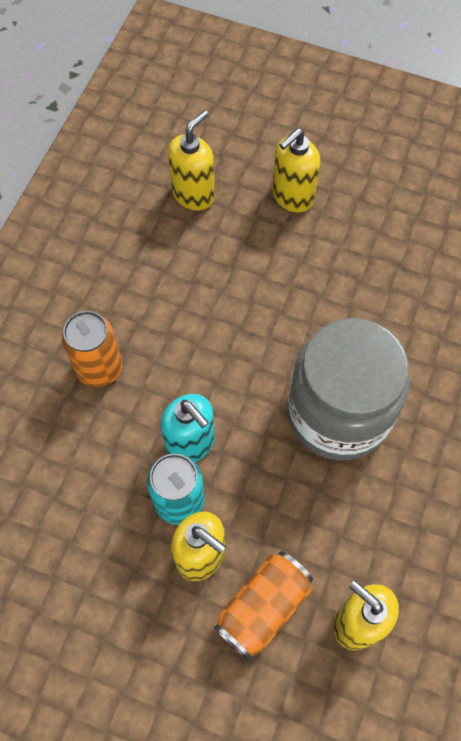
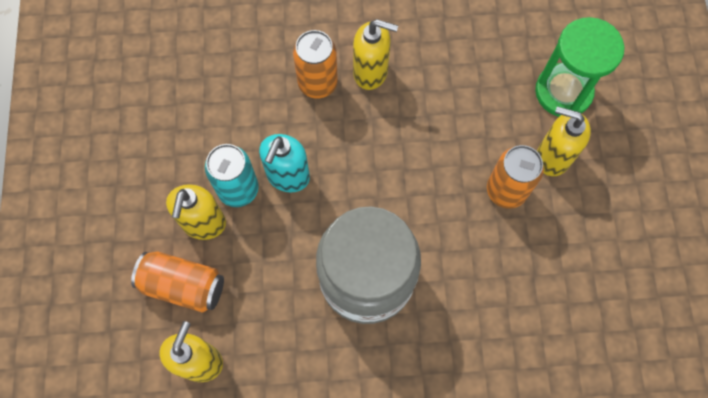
camera: 65 degrees right, 5 degrees up
yellow soap dispenser [168,110,215,210] -> yellow soap dispenser moved to [353,19,398,90]
none -> orange can [487,145,544,209]
none -> green hourglass [535,17,624,117]

